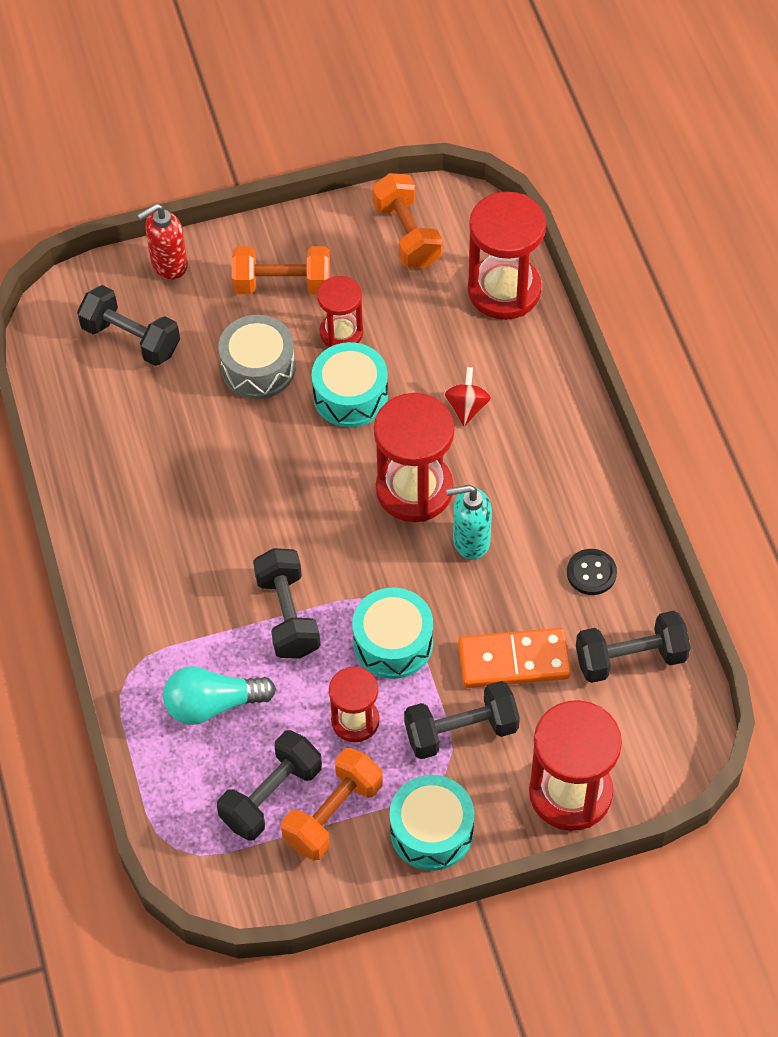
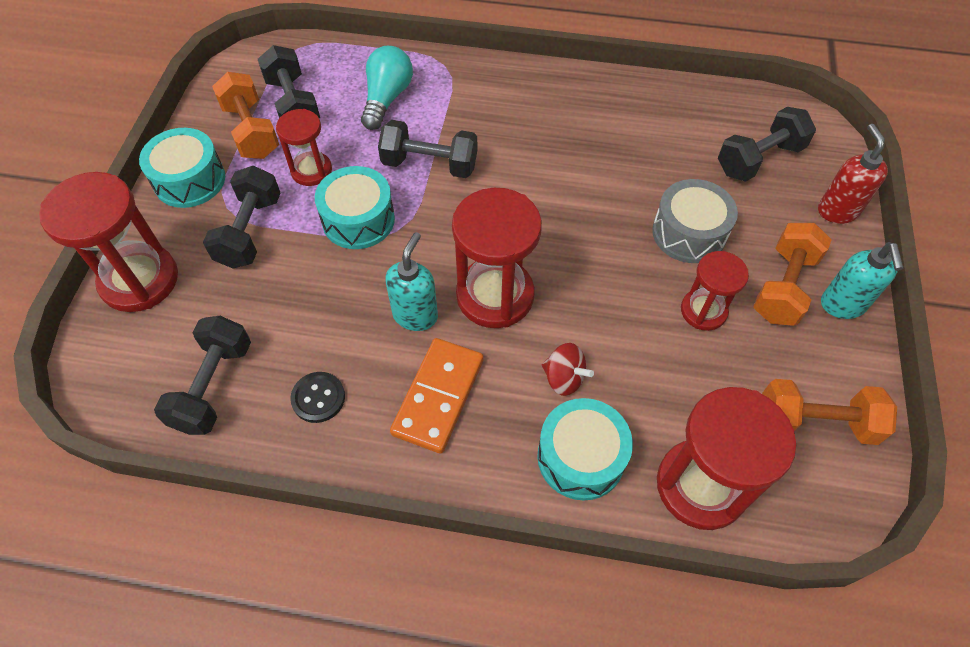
camera: 115 degrees right, 0 degrees up
turquoise drum [312,342,388,428] -> turquoise drum moved to [537,398,633,501]
orange domino [458,628,571,688] -> orange domino moved to [390,338,484,454]
none -> turquoise soap dispenser [821,242,904,319]

